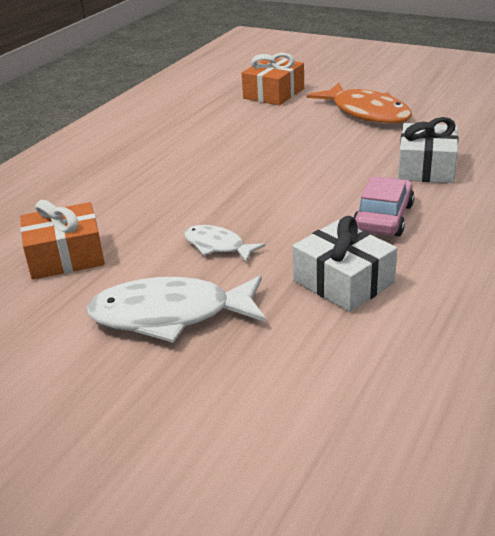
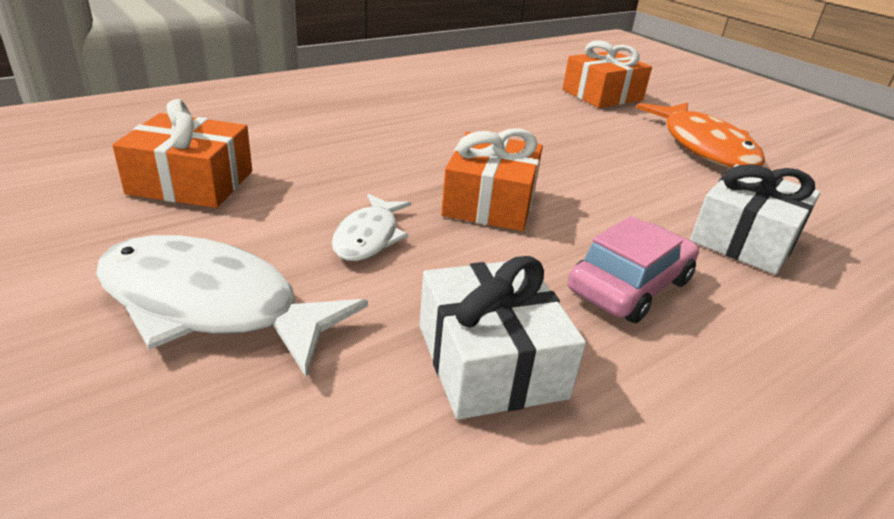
camera: 20 degrees right, 0 degrees up
white fish [184,225,265,262] -> white fish turned 135 degrees counterclockwise [332,194,411,261]
none -> orange gift [441,128,543,231]

